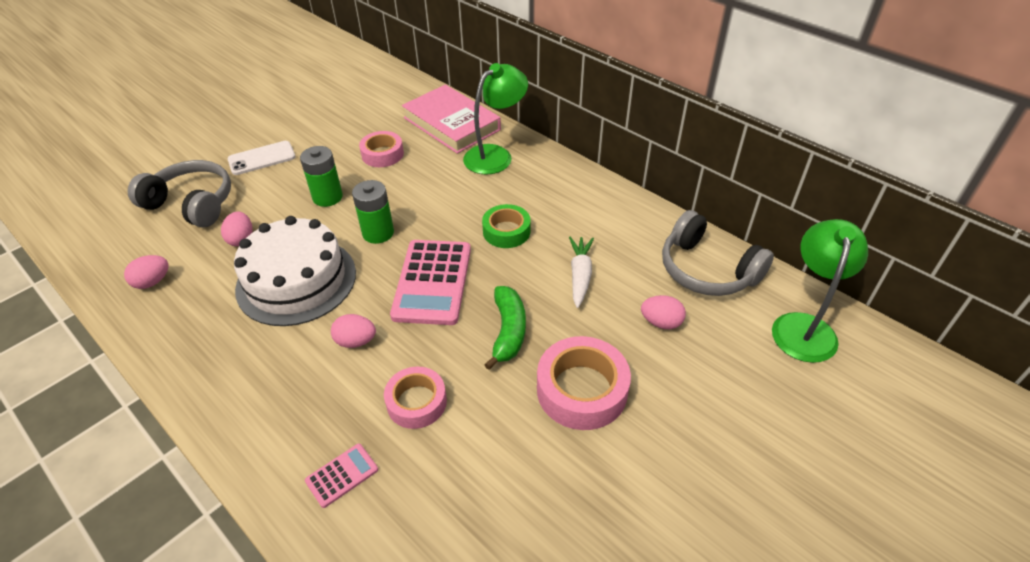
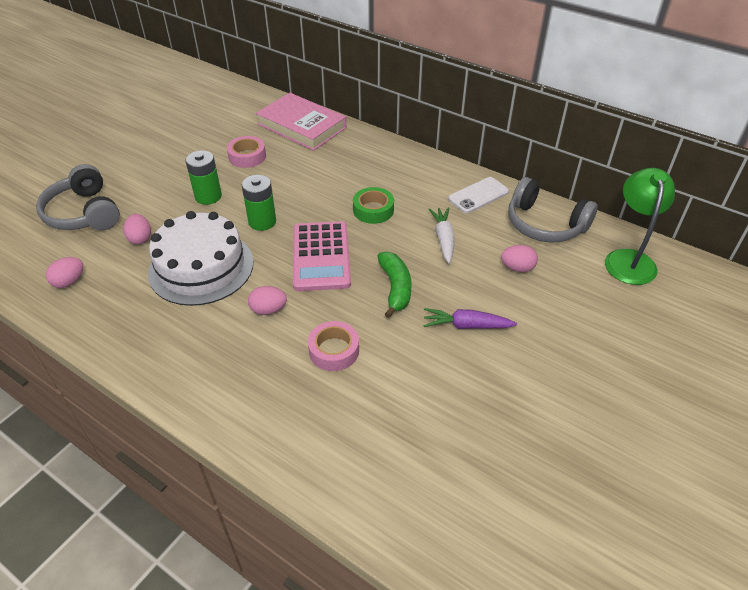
camera: 10 degrees left, 0 degrees up
grey headphones [127,160,231,227] -> grey headphones turned 135 degrees counterclockwise [36,164,120,230]
white phone [228,141,296,175] -> white phone moved to [448,177,509,213]
pink calculator [305,444,378,508] -> none
green lamp [463,63,528,175] -> none
pink tape [537,336,631,430] -> purple carrot [423,308,517,329]

